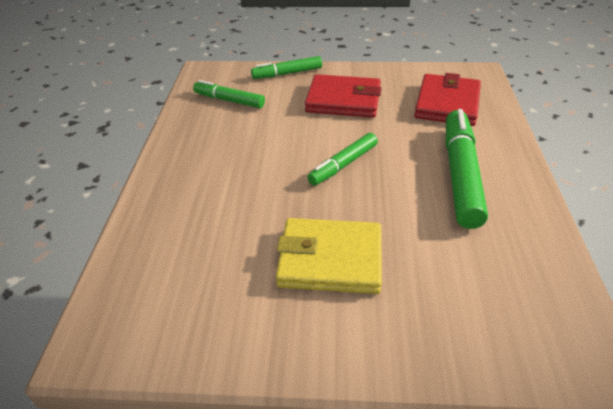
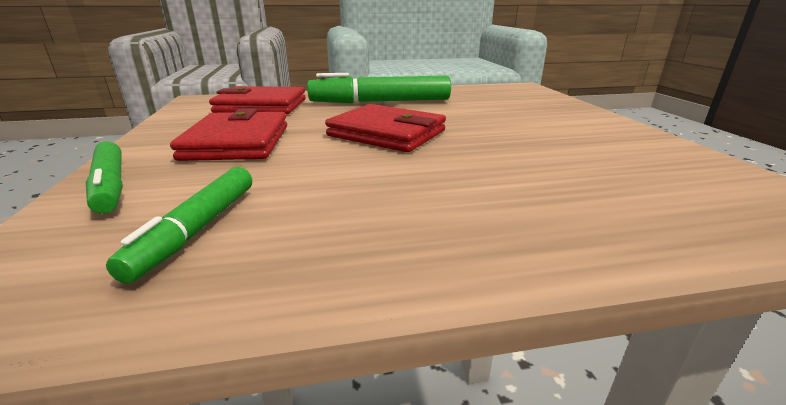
camera: 105 degrees left, 15 degrees down
yellow wallet [276,218,382,294] -> none
green marker [307,133,378,185] -> red wallet [325,104,446,152]

